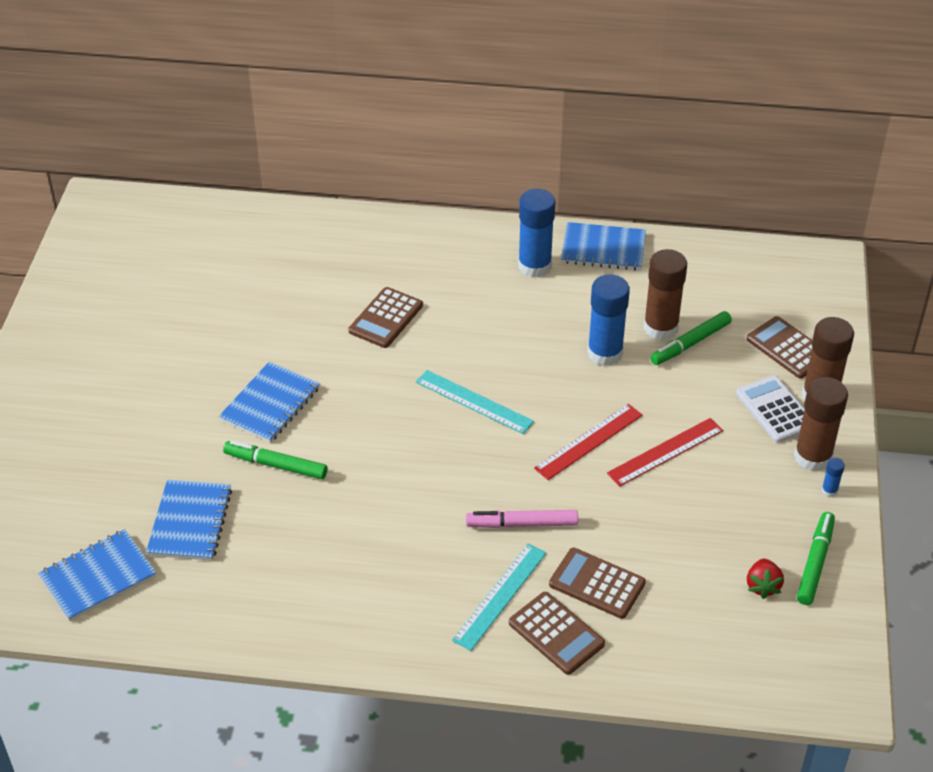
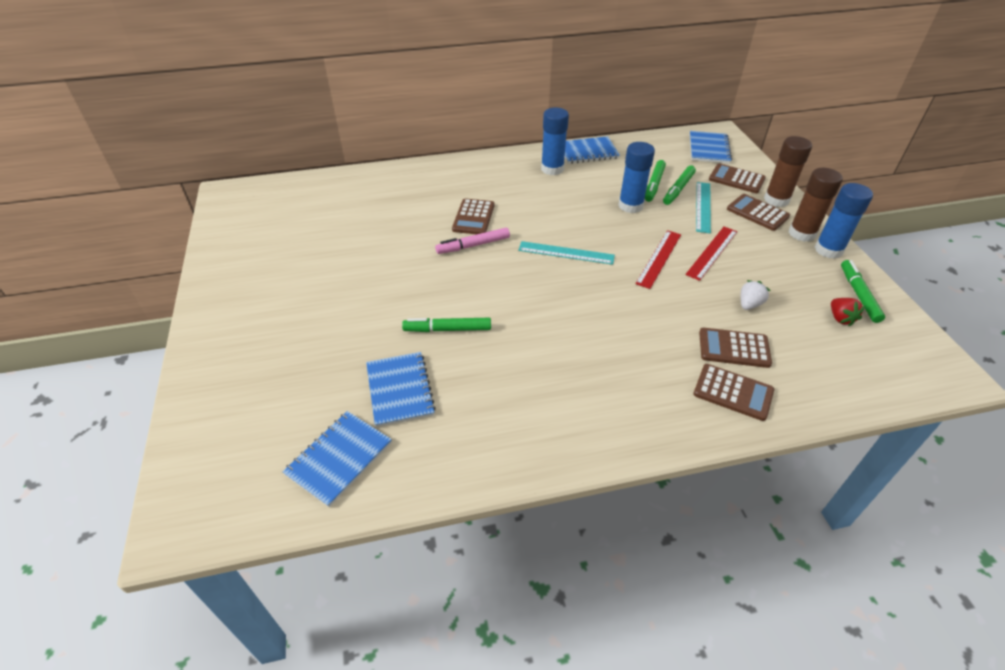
camera: 20 degrees left, 0 degrees up
blue notebook [219,362,320,443] -> blue notebook moved to [690,131,732,164]
turquoise ruler [452,544,546,651] -> turquoise ruler moved to [696,182,711,233]
pink marker [466,510,578,528] -> pink marker moved to [435,228,510,254]
brown glue stick [643,249,687,340] -> green marker [645,160,666,202]
white calculator [736,375,805,443] -> brown calculator [727,194,790,231]
blue glue stick [822,458,845,497] -> blue glue stick [814,183,873,259], size x2.37
none -> white strawberry [741,280,770,310]

